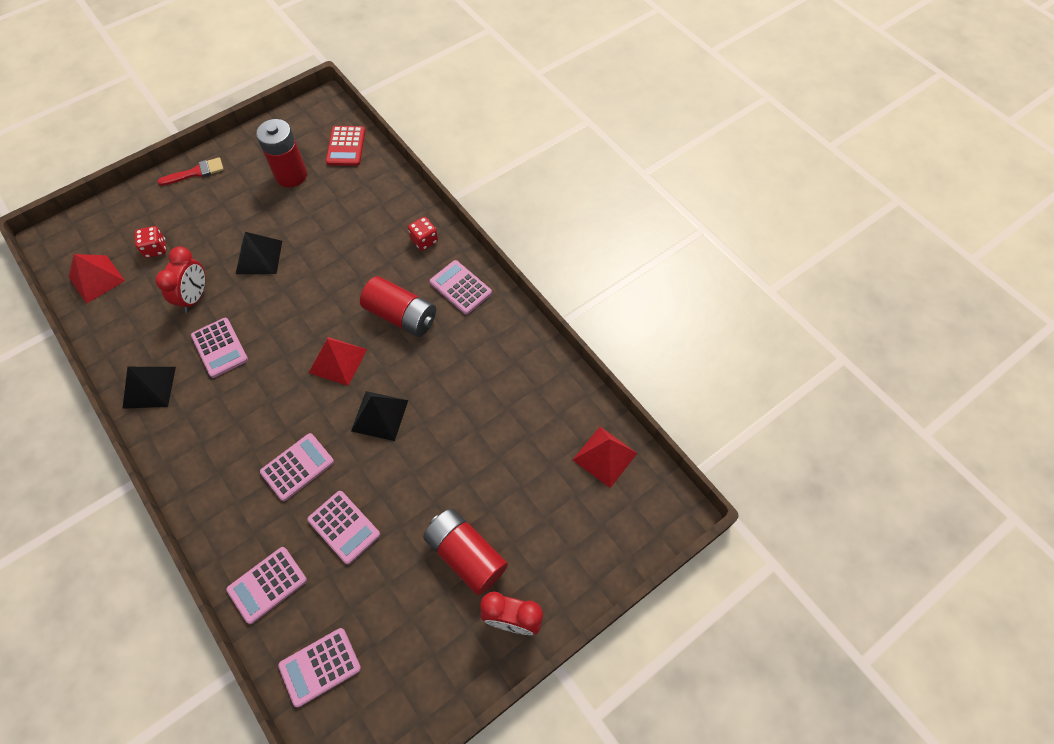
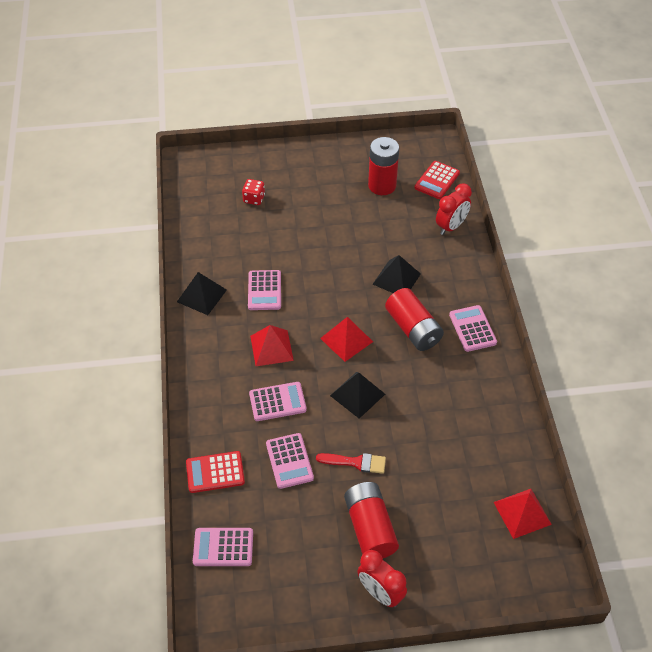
camera: 30 degrees right, 10 degrees down
red pyramid [69,254,125,304] -> red pyramid moved to [250,325,294,366]
red clock [155,246,205,313] -> red clock moved to [436,183,472,235]
red brush [158,157,224,186] -> red brush moved to [316,453,386,474]
pink calculator [226,547,307,624] -> red calculator [186,451,245,493]
black pyramid [236,232,282,274] -> black pyramid moved to [373,255,421,293]
red dice [408,217,438,251] -> none

